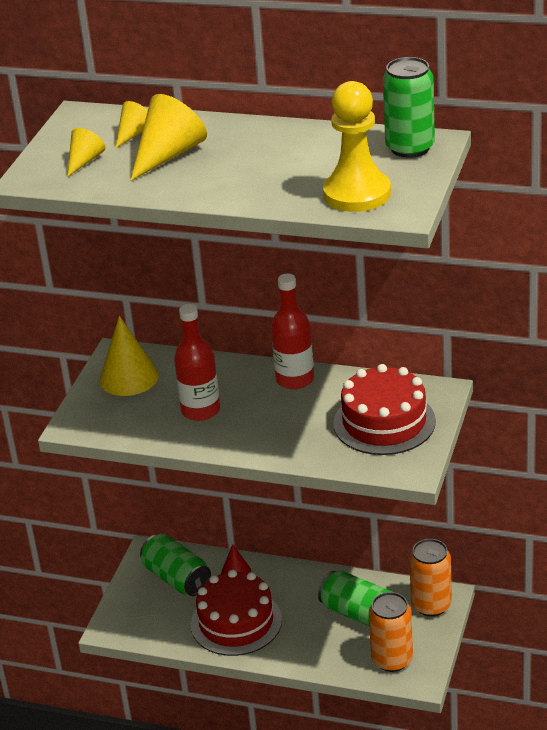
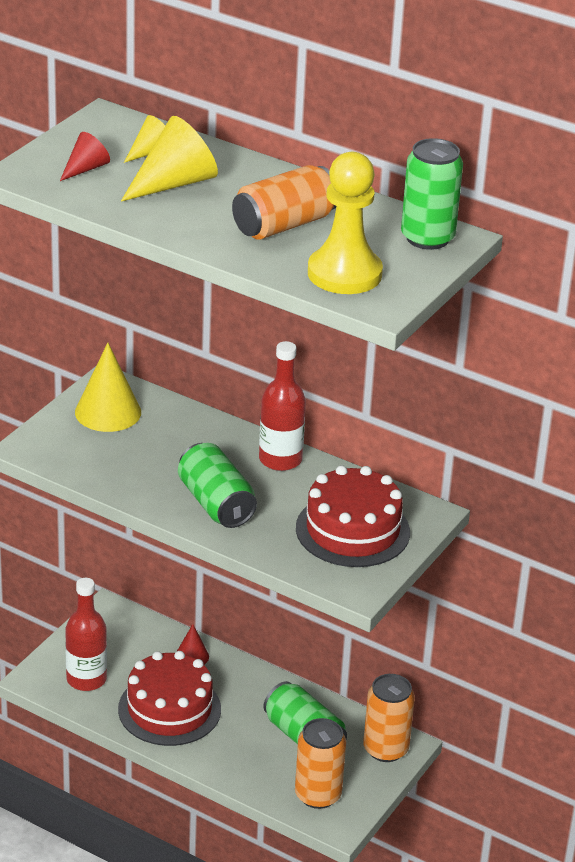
camera: 10 degrees right, 0 degrees up
yellow cone [67,128,106,177] -> red cone [60,132,110,181]
green can [140,533,211,596] -> green can moved to [178,443,257,528]
red bottle [174,304,220,421] -> red bottle moved to [65,578,107,691]
none -> orange can [232,165,336,240]

